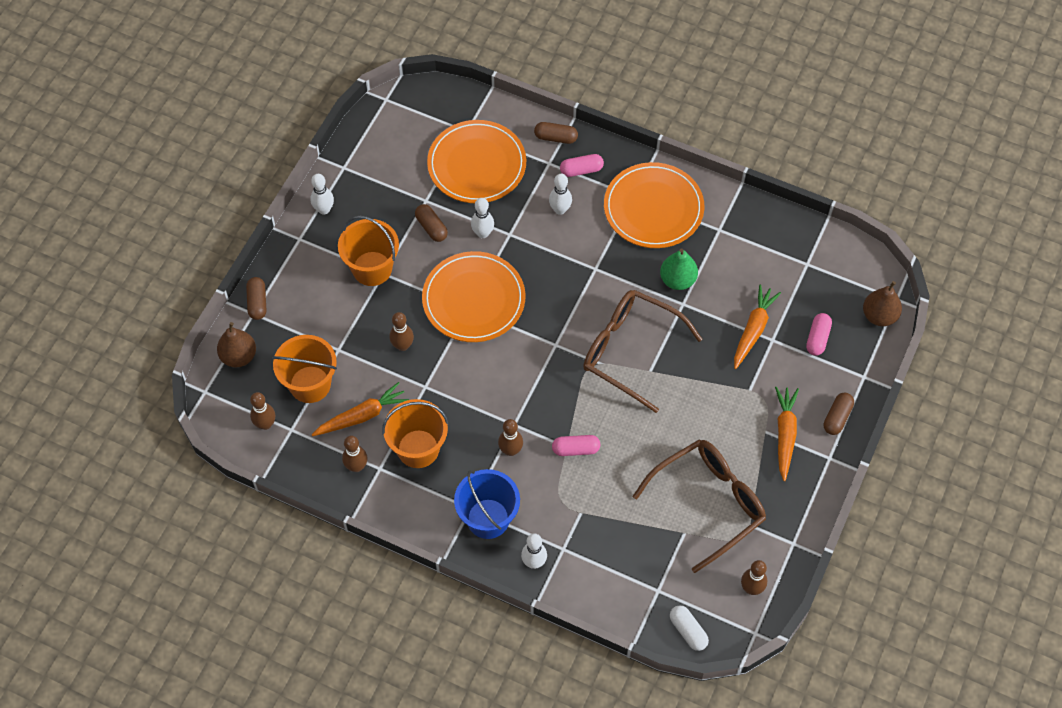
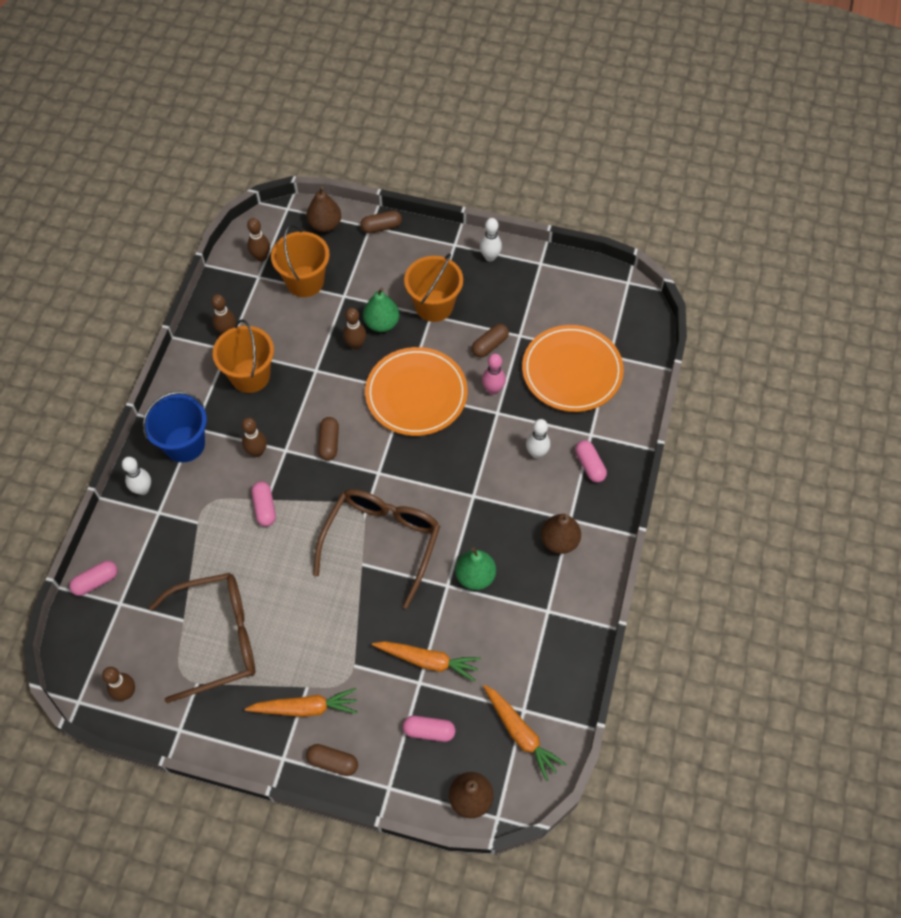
camera: 80 degrees right, 0 degrees up
orange carrot [312,382,409,436] -> orange carrot moved to [483,685,566,781]
white bowling pin [471,198,494,238] -> pink bowling pin [482,354,506,394]
brown capsule [534,122,578,144] -> brown capsule moved to [318,417,339,461]
orange plate [604,162,704,248] -> brown pear [541,514,581,554]
brown glasses [633,440,766,573] -> brown glasses turned 60 degrees counterclockwise [149,573,255,703]
white capsule [670,605,709,651] -> none
none -> pink capsule [69,561,118,596]
none -> green pear [363,288,399,332]

